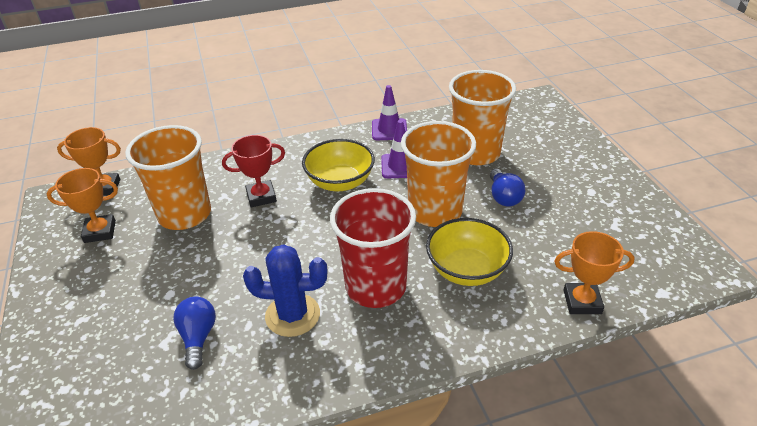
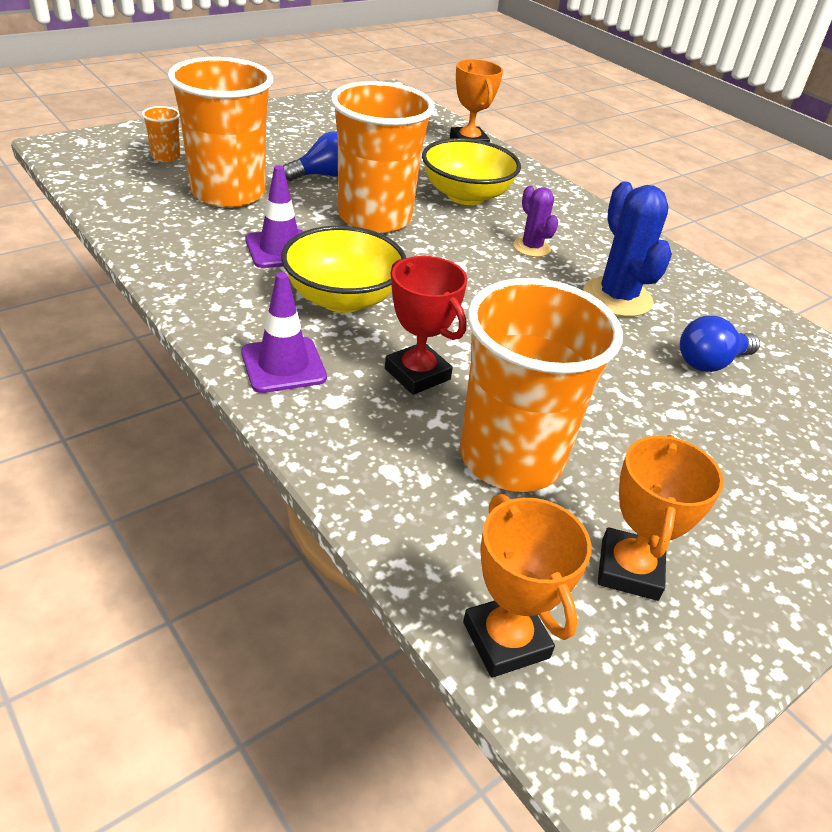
camera: 115 degrees left, 0 degrees up
orange trophy [47,168,118,243] -> orange trophy turned 45 degrees clockwise [598,435,724,601]
red cup [330,188,416,308] -> purple cactus [513,186,558,257]
purple traffic cone [372,85,407,140] -> purple traffic cone moved to [241,272,327,393]
none -> orange cup [142,106,180,162]

